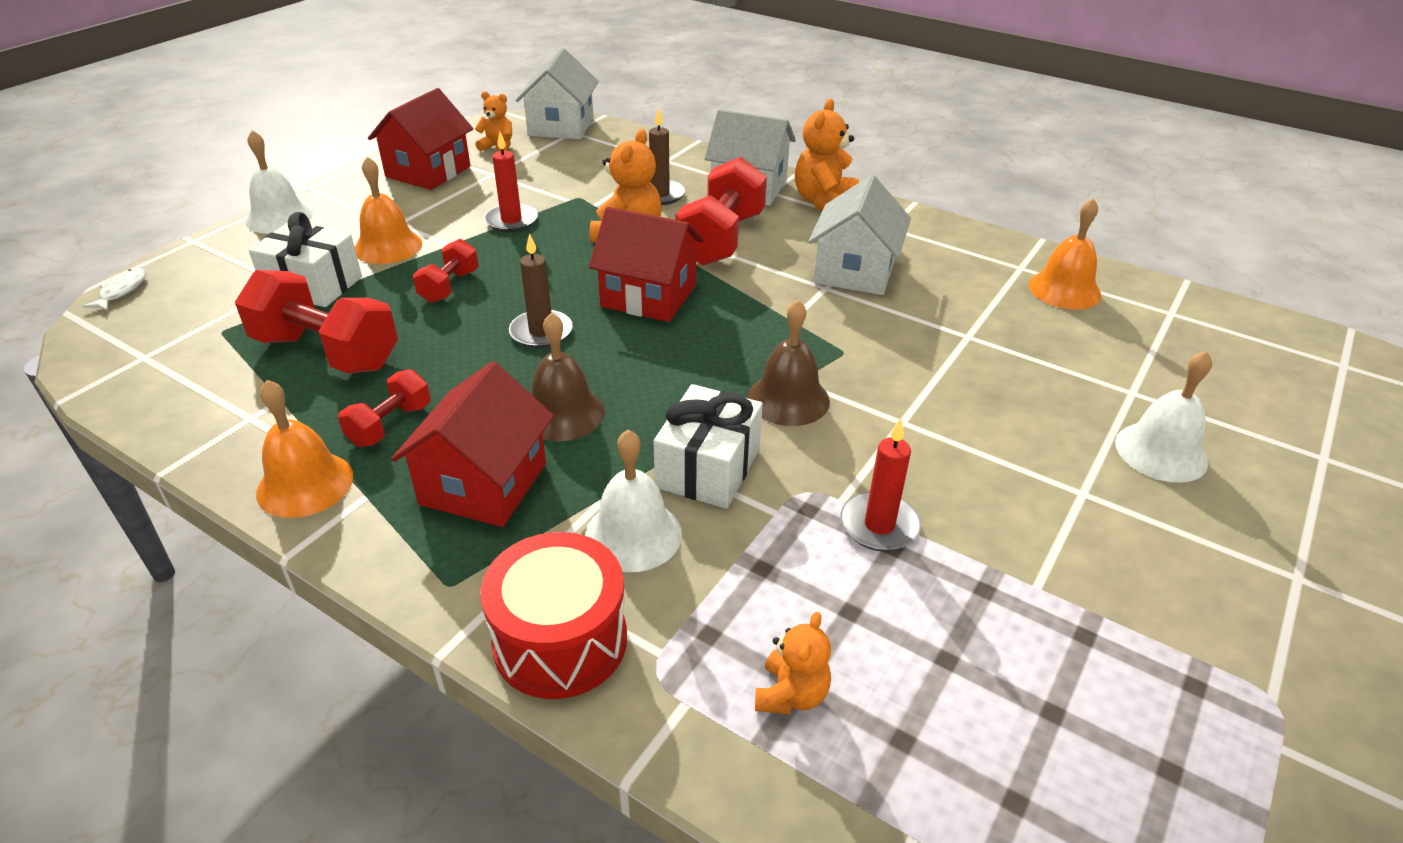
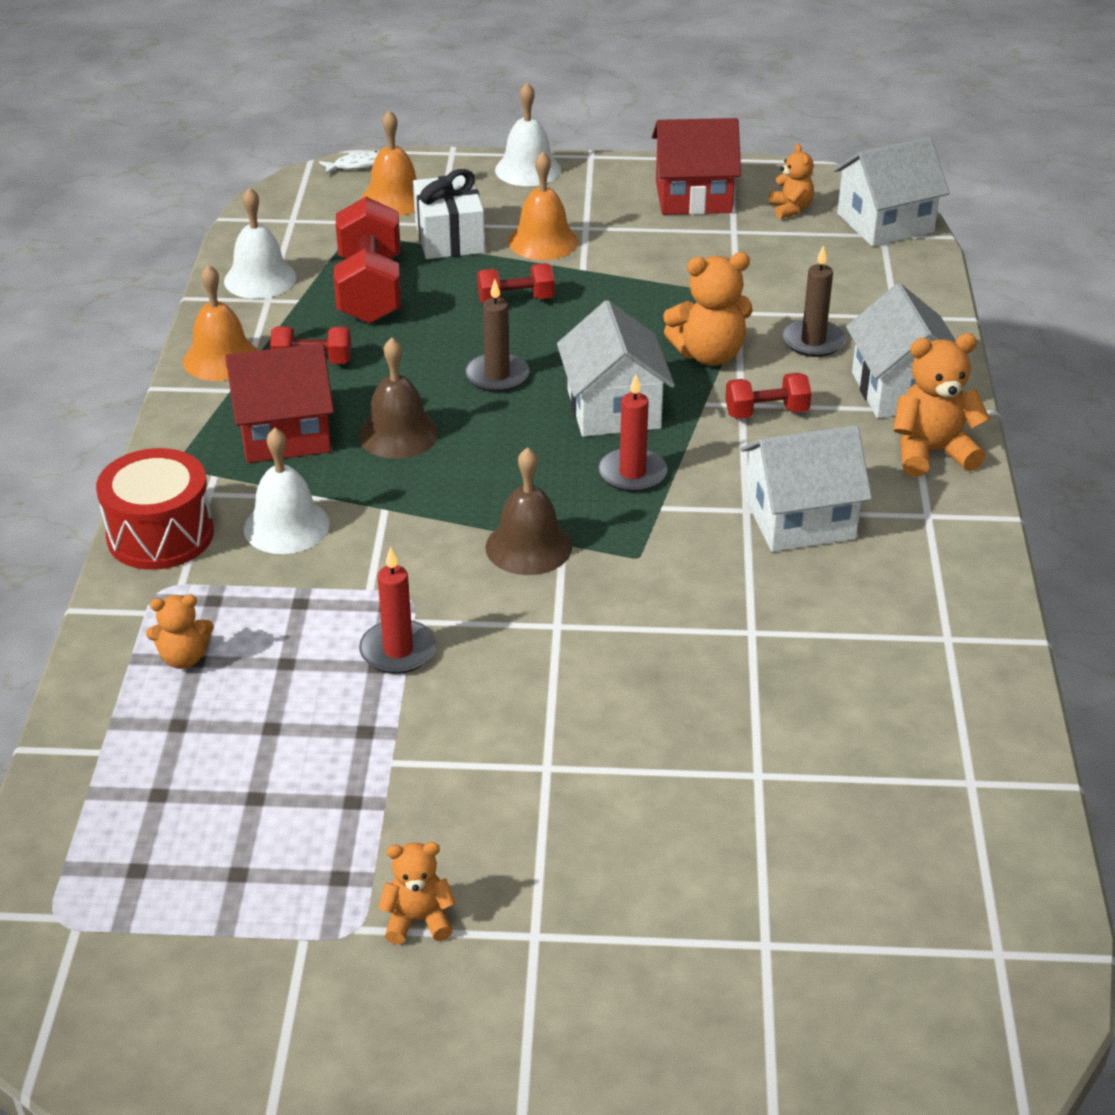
camera: 60 degrees right, 0 degrees up
red candle [484,132,538,232] -> red candle moved to [598,374,667,492]
red house [588,207,704,322] -> white house [557,300,675,437]
white gift [654,384,763,509] -> none
red dumbbell [675,157,767,266] -> red dumbbell [725,373,812,419], size x0.54
orange bell [1029,198,1101,310] -> orange bell moved to [361,110,417,216]
white bell [1115,351,1212,483] -> white bell moved to [224,187,297,299]
none -> orange teddy bear [378,842,456,945]

